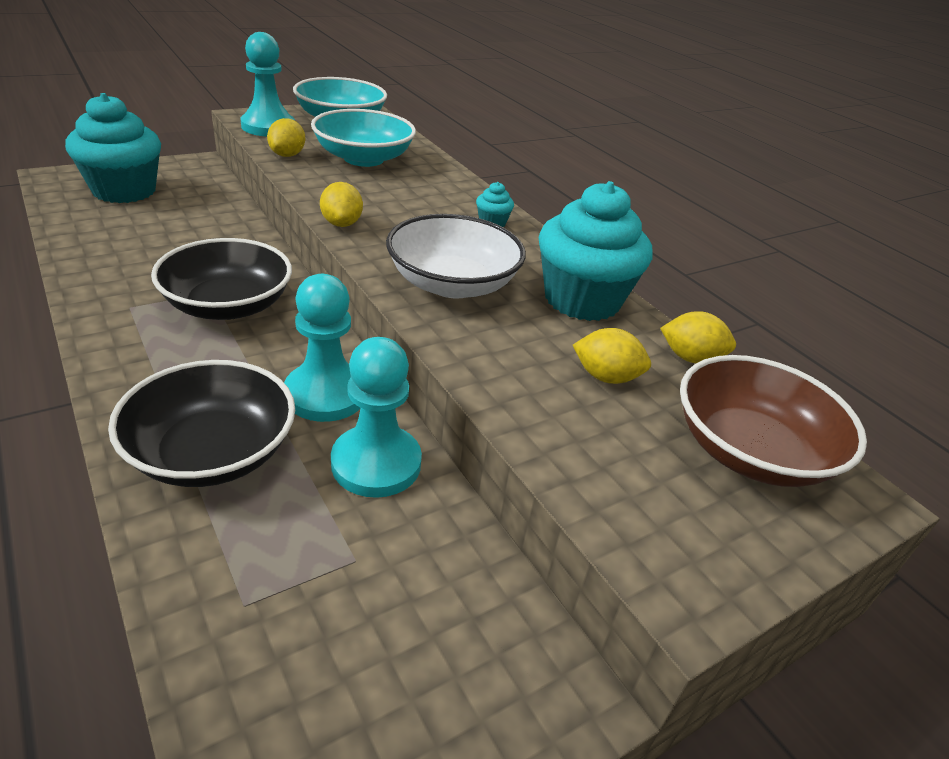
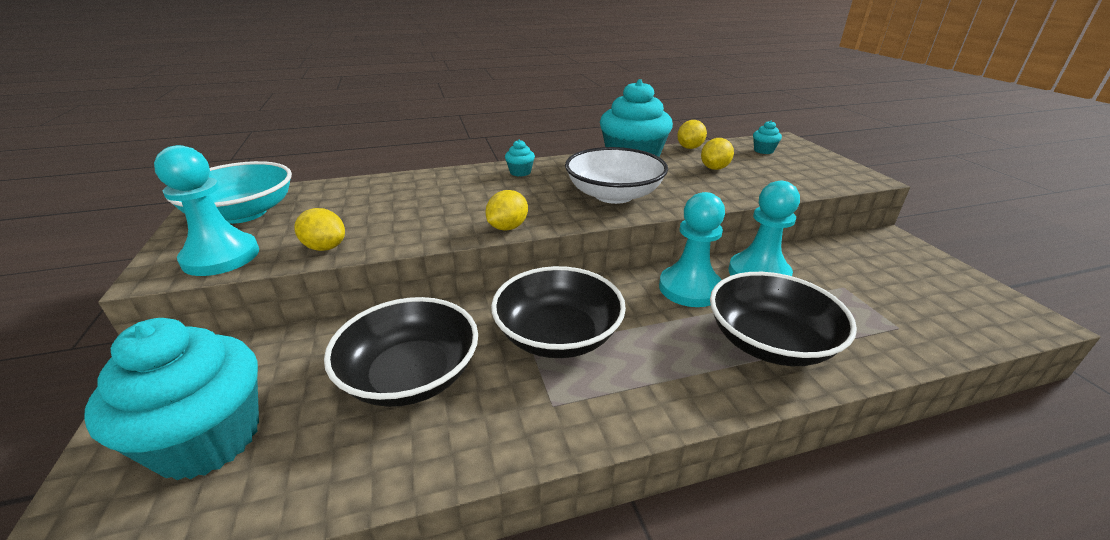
camera: 70 degrees left, 5 degrees down
turquoise bowl [311,109,416,167] -> none
yellow lemon [320,182,363,227] -> yellow lemon turned 60 degrees counterclockwise [485,190,528,231]
brown bowl [680,355,867,487] -> turquoise cupcake [753,120,782,154]
none -> black bowl [324,297,478,407]

